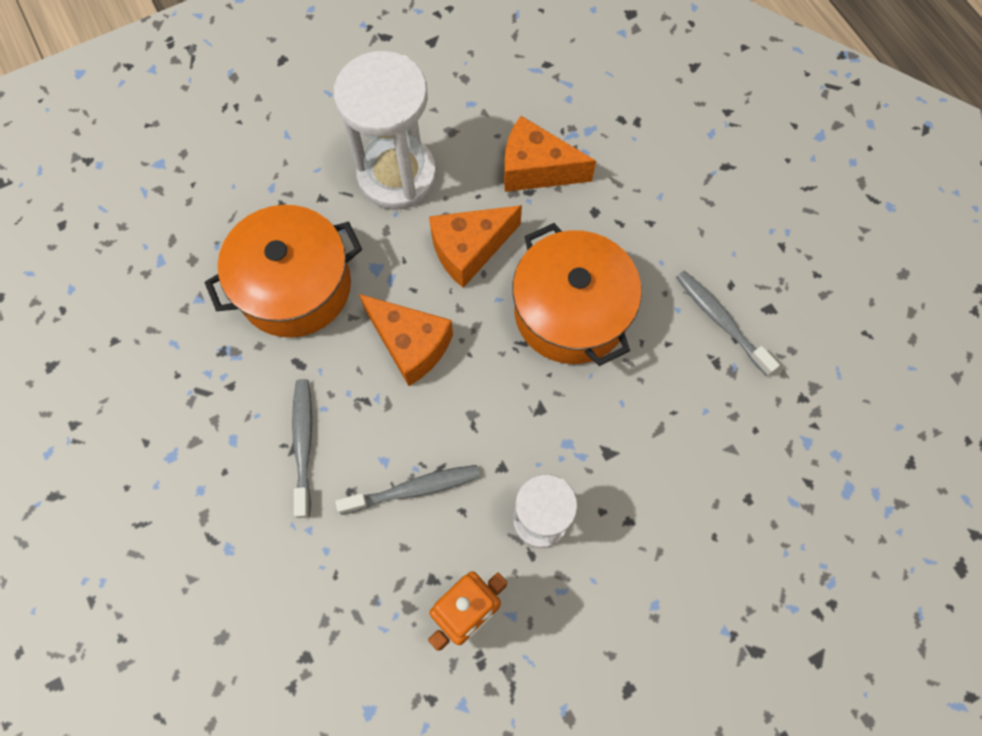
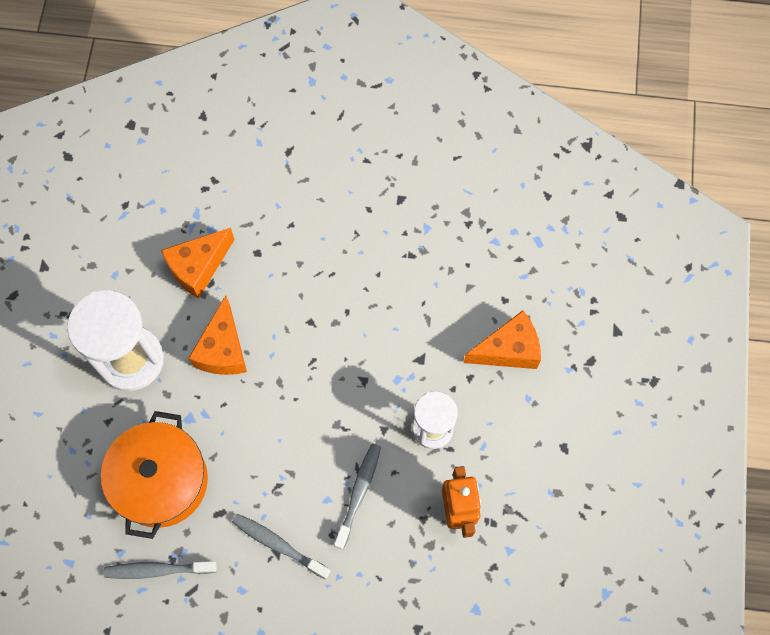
camera: 55 degrees left, 0 degrees up
orange cheese [359,294,453,386] -> orange cheese moved to [463,310,541,369]
orange pot [512,223,642,366] -> none
grey toothbrush [676,270,780,376] -> grey toothbrush moved to [104,561,217,579]

